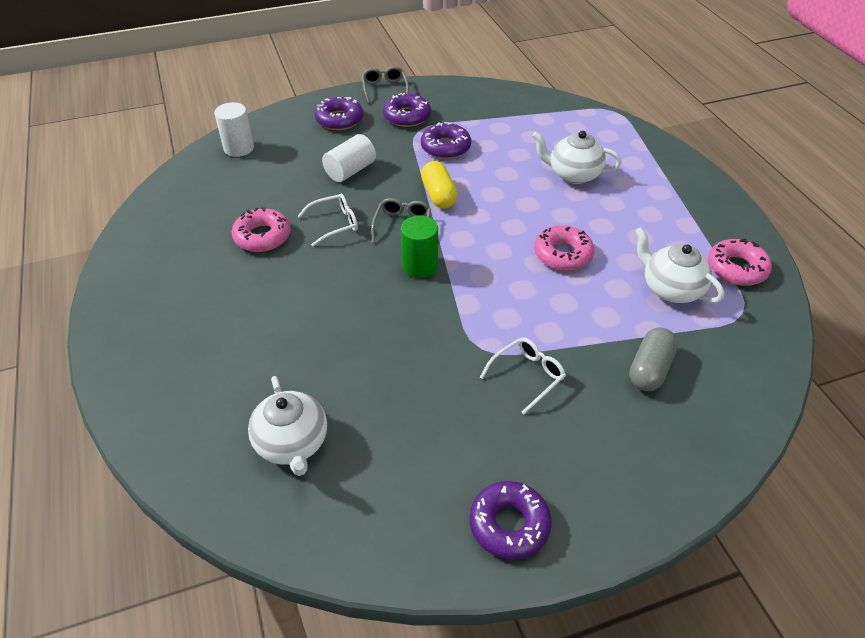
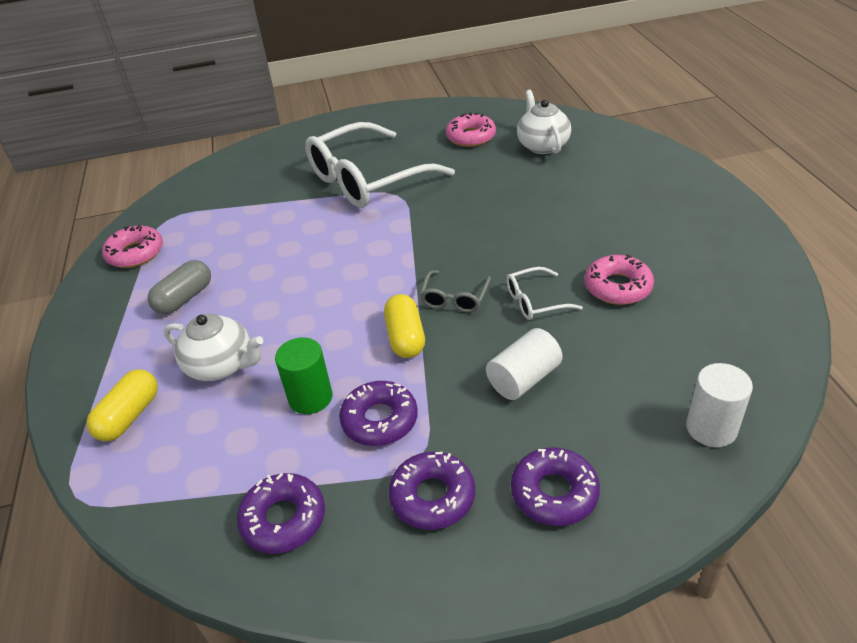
camera: 170 degrees left, 5 degrees down
grey glasses [362,66,409,104] -> none
green cylinder [401,216,438,278] -> green cylinder moved to [275,337,333,414]
purple donut [469,481,552,560] -> purple donut moved to [237,473,325,554]
white glasses [480,337,566,414] -> white glasses [305,122,455,208], size x2.34
pink donut [534,225,594,271] -> pink donut moved to [446,112,496,147]
grey capsule [629,327,678,391] -> grey capsule moved to [148,260,211,314]
white teapot [635,227,724,303] -> none
none -> yellow capsule [87,369,158,441]

